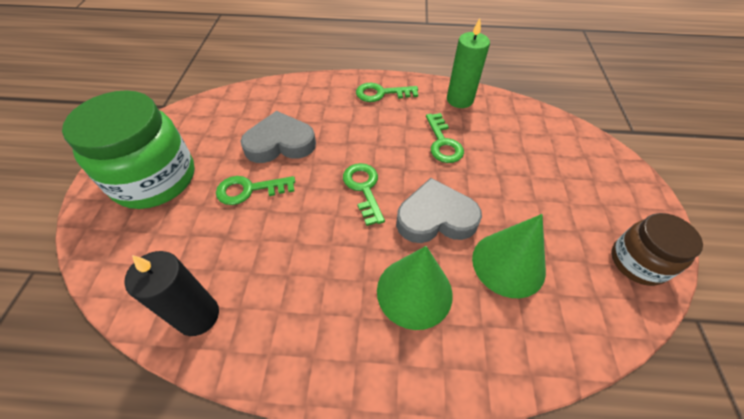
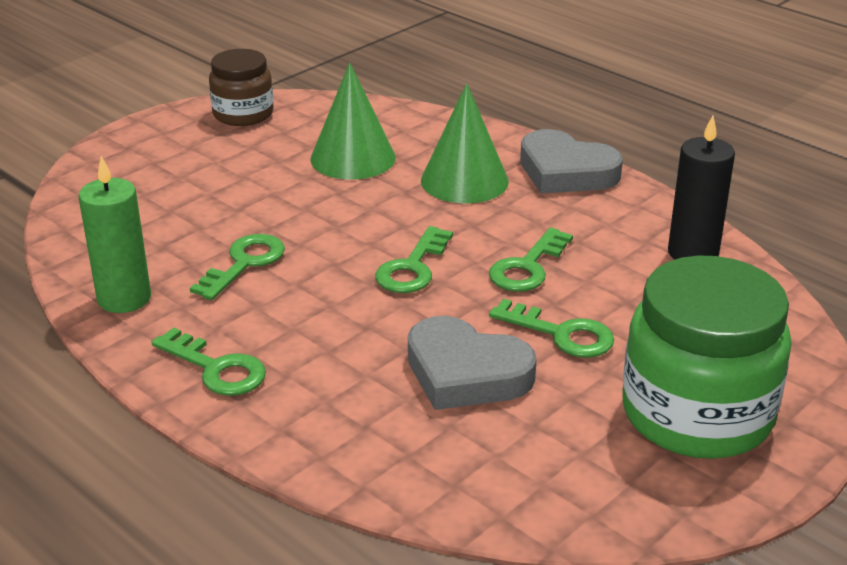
camera: 140 degrees left, 20 degrees down
grey heart [396,178,482,243] -> grey heart moved to [520,129,623,194]
none -> green key [489,227,573,292]

